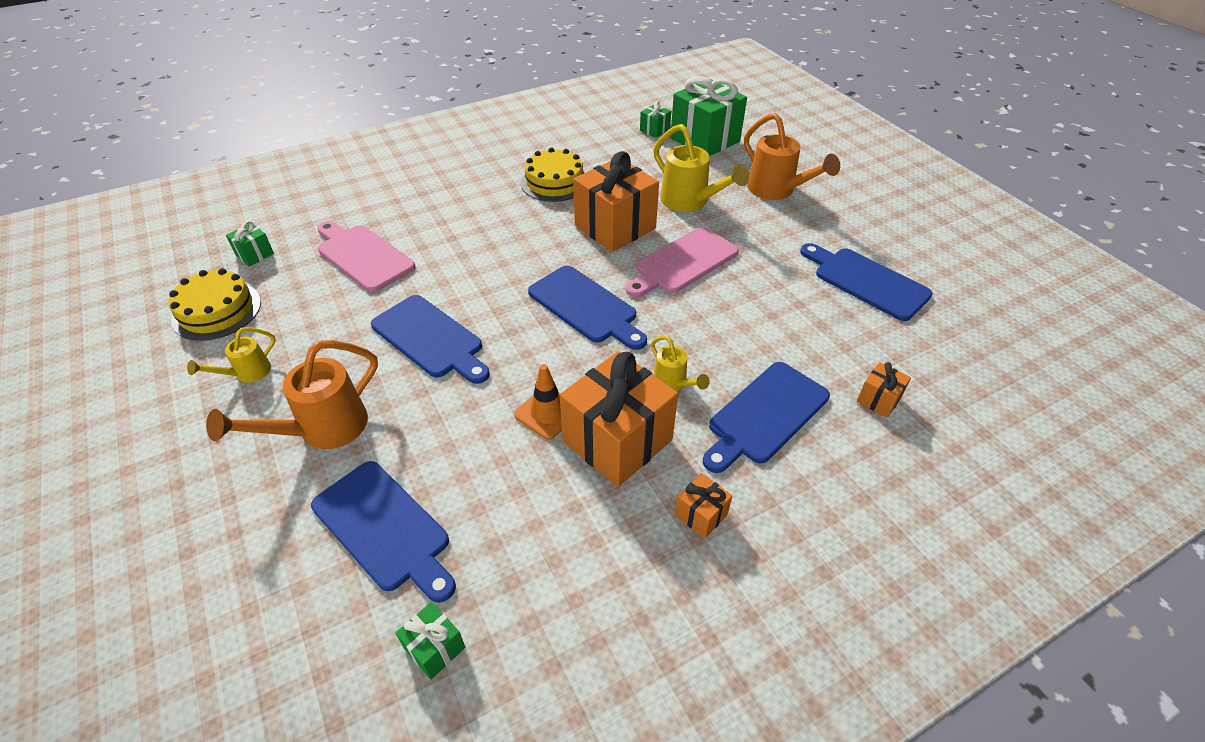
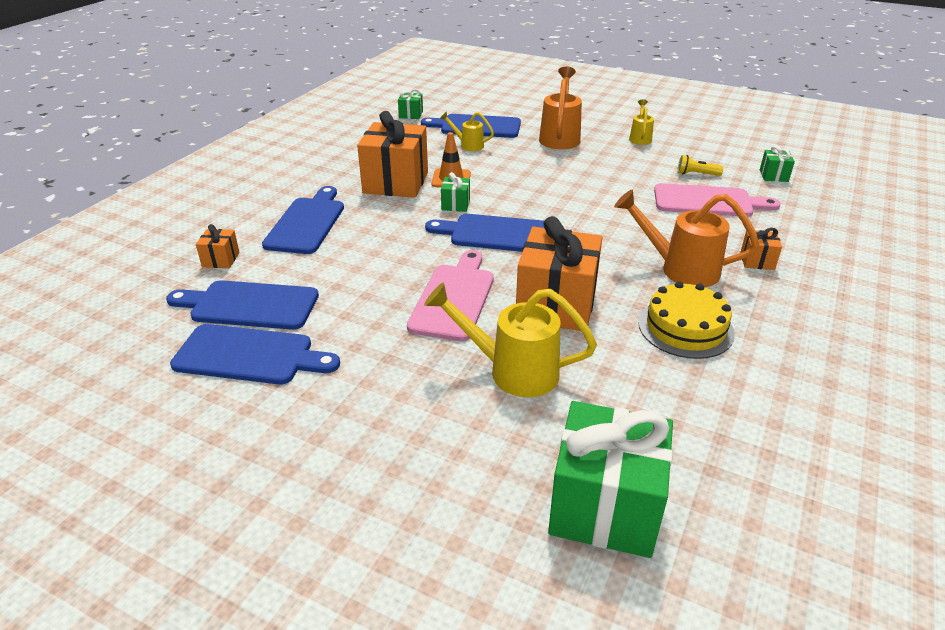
camera: 145 degrees right, 10 degrees down
yellow cake [169,268,261,341] -> none
blue cutting board [371,295,490,384] -> blue cutting board moved to [166,280,319,330]
green gift [640,101,671,138] -> green gift moved to [441,172,470,212]
yellow watering can [651,335,710,391] -> yellow watering can moved to [440,112,494,151]
orange gift [675,473,732,539] -> orange gift moved to [740,228,782,270]
orange watering can [744,113,840,200] -> orange watering can moved to [614,189,759,287]
none -> yellow flashlight [677,155,724,176]

